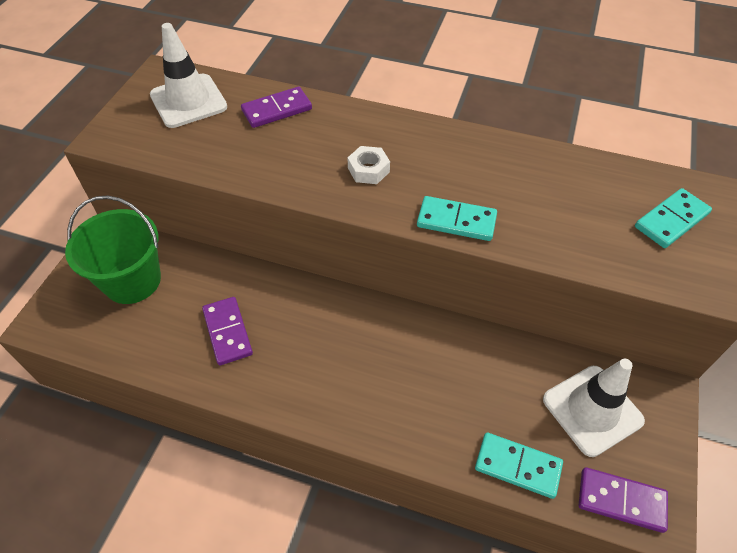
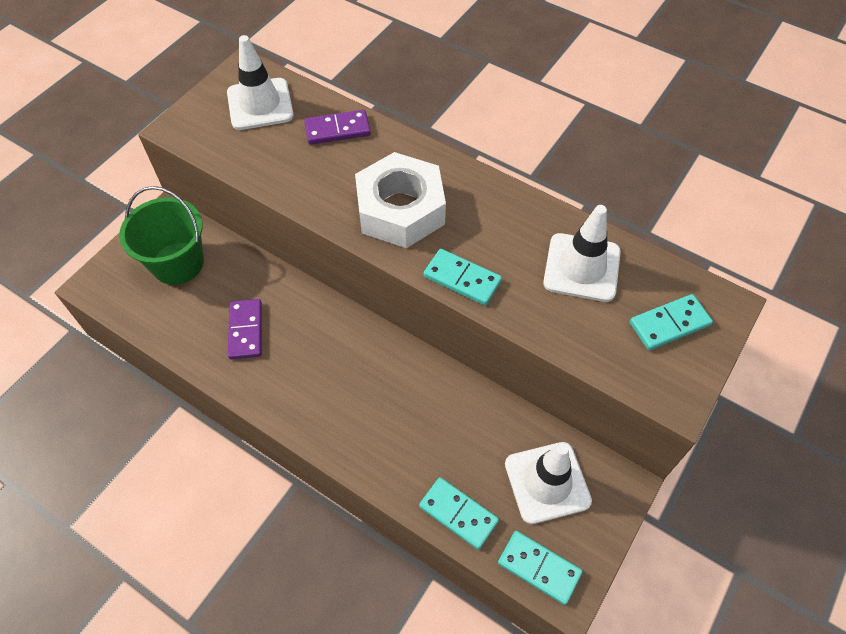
camera: 15 degrees right, 5 degrees up
white nut [348,146,390,184] -> white nut [355,152,446,248], size x2.35
purple domino [579,467,668,533] -> turquoise domino [498,531,583,605]
none -> white traffic cone [543,205,621,302]

